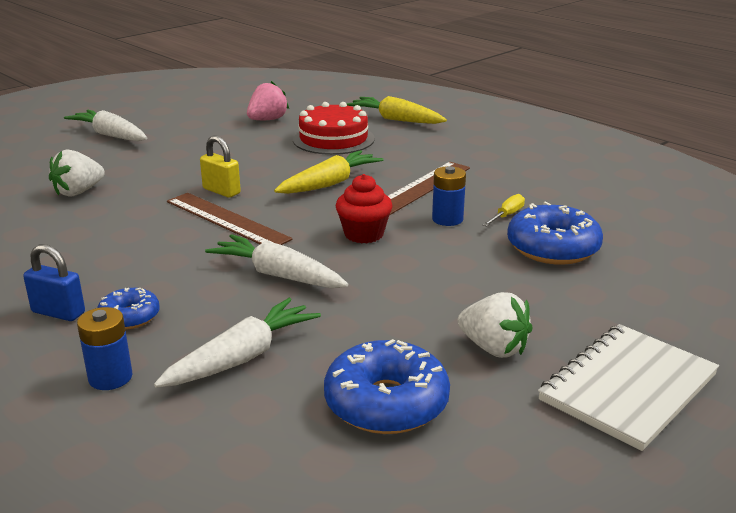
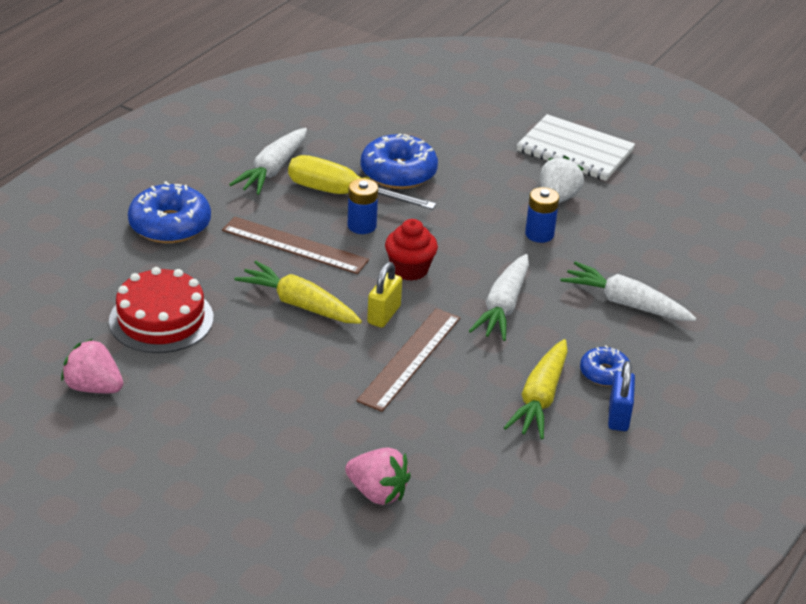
camera: 105 degrees left, 10 degrees up
white strawberry [49,150,105,197] -> pink strawberry [345,448,411,505]
white carrot [64,110,147,141] -> white carrot moved to [229,128,307,195]
blue battery [77,307,133,390] -> blue battery moved to [525,187,559,243]
yellow padlock [200,135,241,197] -> yellow padlock moved to [367,262,402,328]
blue donut [324,339,450,434] -> blue donut moved to [128,181,211,243]
yellow carrot [346,96,447,124] -> yellow carrot moved to [504,339,568,439]
yellow screwdriver [483,194,525,226] -> yellow screwdriver [288,155,436,210], size x2.25

